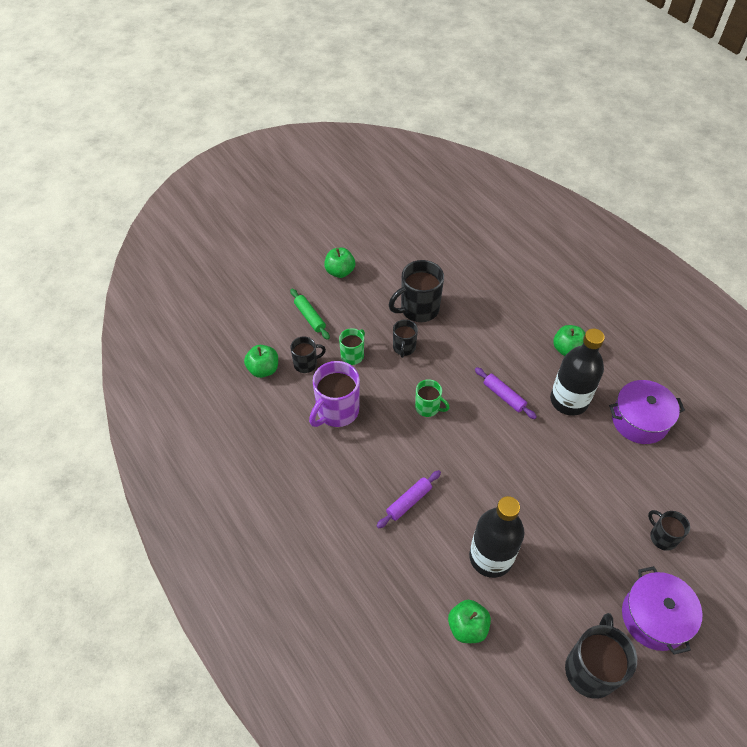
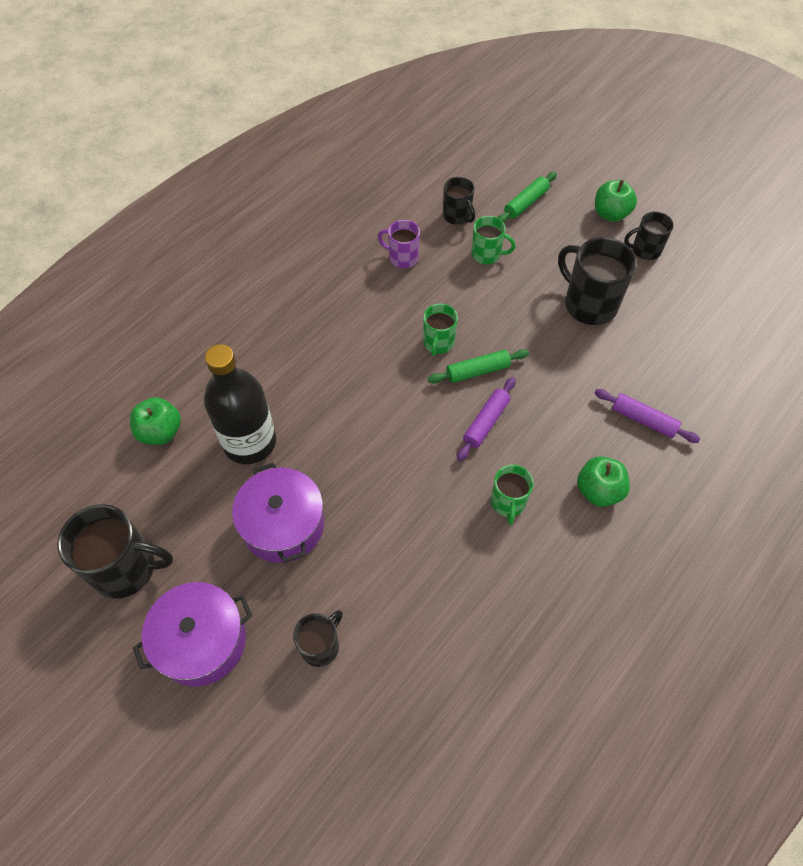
camera: 75 degrees right, 5 degrees up
green apple [244,345,278,378] -> none
purple mug [309,361,360,427] -> purple mug [378,220,420,268], size x0.58
purple rolling pin [377,470,441,529] -> purple rolling pin moved to [594,389,700,443]
black mug [393,319,418,358] -> black mug moved to [624,212,674,260]
black bottle [550,329,605,416] -> green mug [491,465,534,525]
purple pot [609,380,685,444] -> purple pot moved to [232,463,324,563]
none -> green rolling pin [428,349,529,383]

